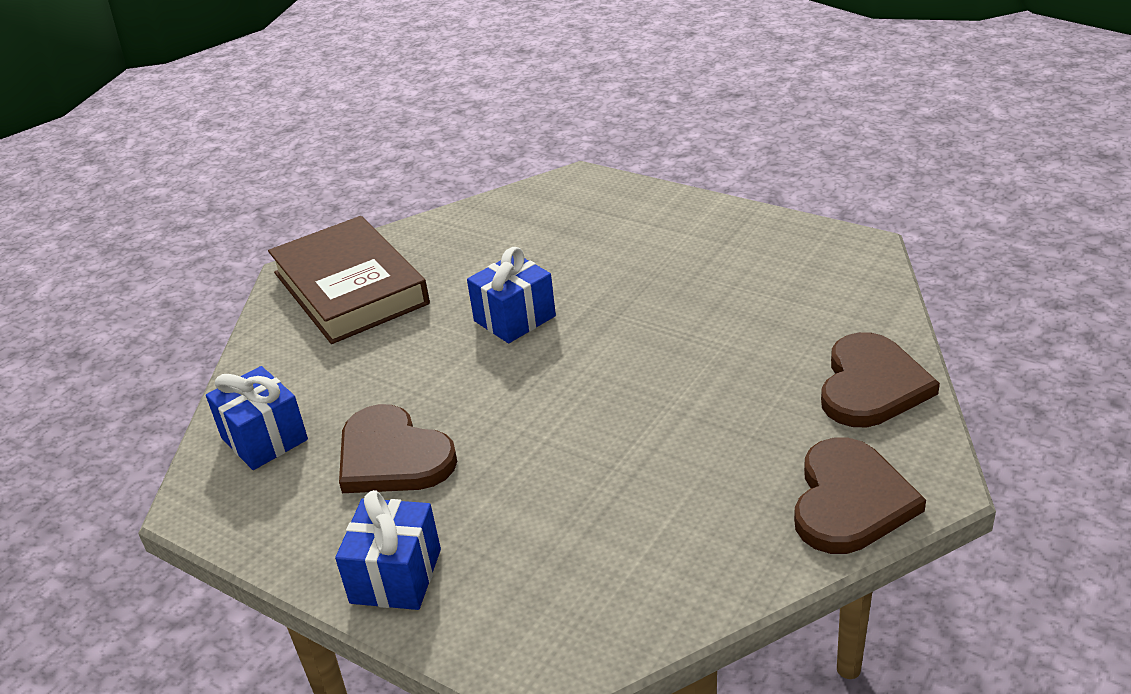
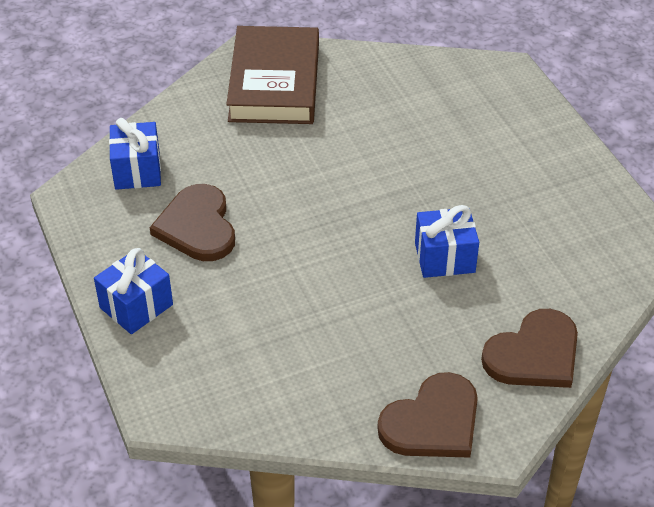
camera: 30 degrees right, 10 degrees up
blue gift [467,247,556,343] -> blue gift moved to [415,205,479,278]

